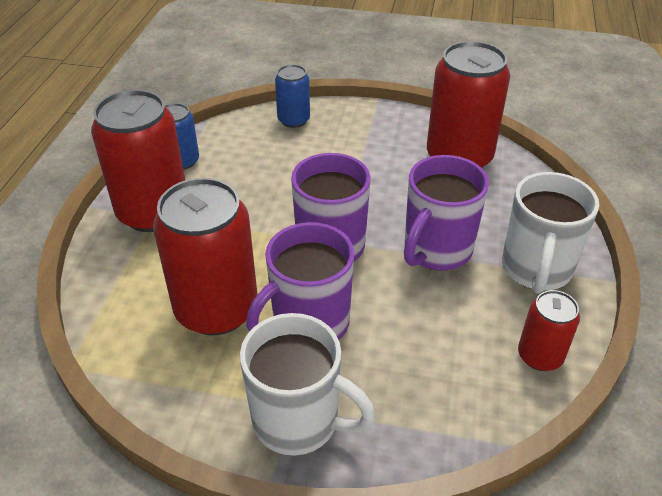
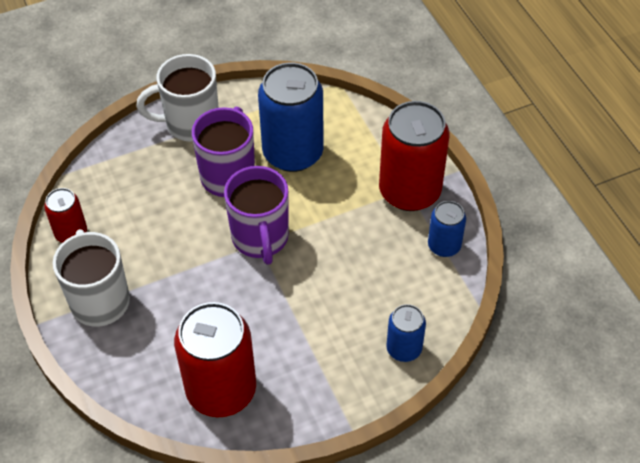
camera: 145 degrees right, 10 degrees up
red can [153,178,258,335] -> blue can [258,63,323,172]
purple mug [404,155,489,271] -> none

